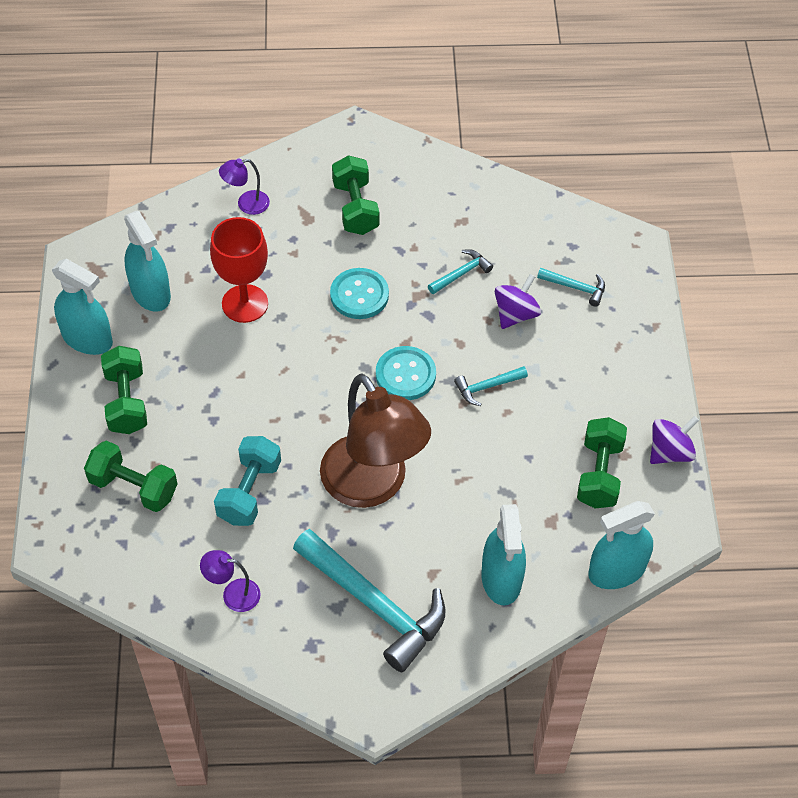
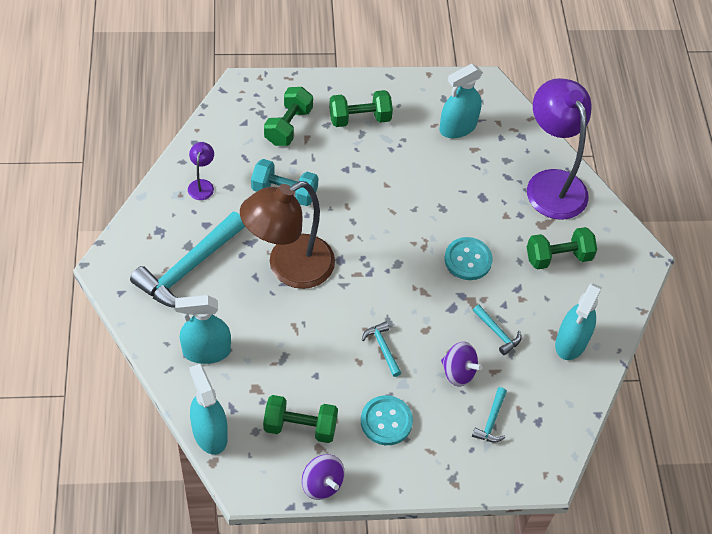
camera: 85 degrees right, 0 degrees up
turquoise spray bottle [52,259,113,355] -> turquoise spray bottle moved to [555,283,602,360]
red goblet [210,217,268,323] -> none
purple lamp [219,159,270,215] -> purple lamp [527,78,591,220], size x2.42
turquoise button [376,346,436,400] -> turquoise button moved to [361,395,413,445]

